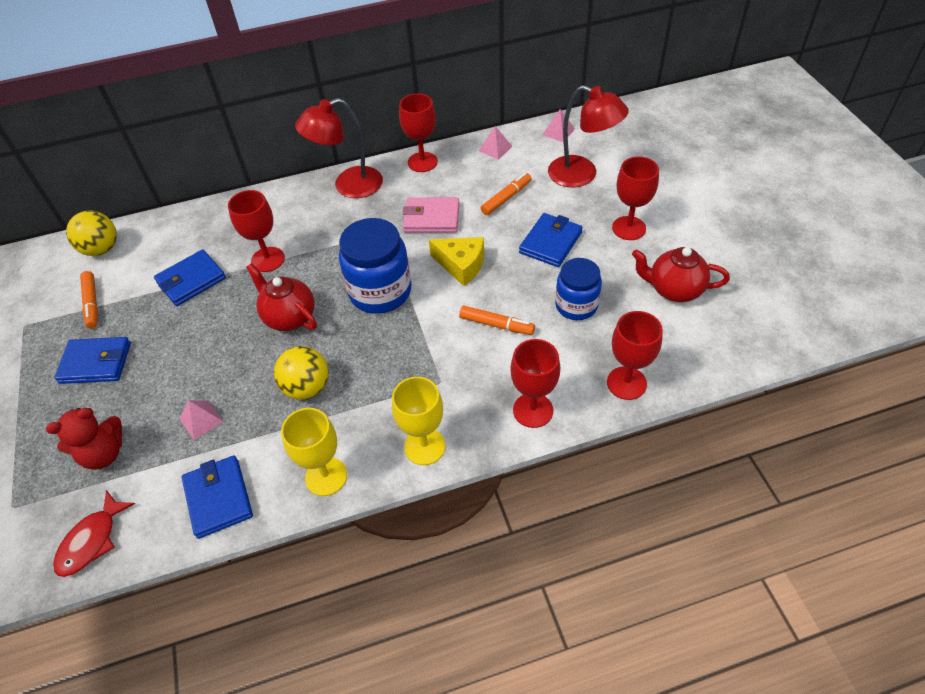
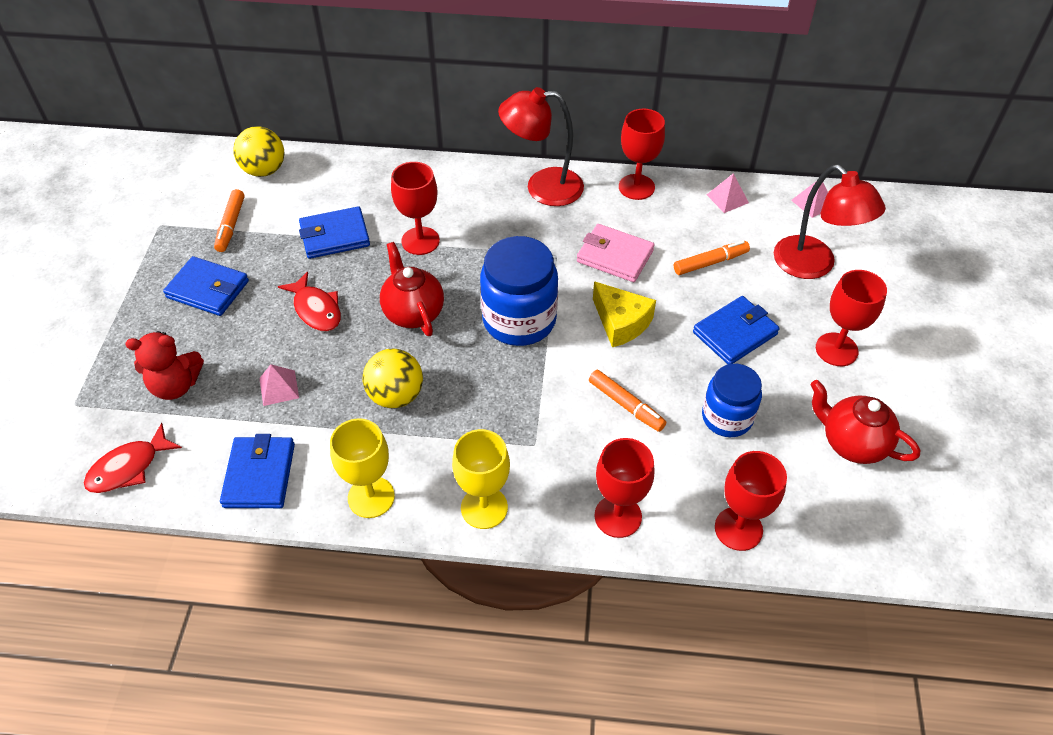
camera: 20 degrees right, 0 degrees up
none -> red fish [278,272,341,331]

